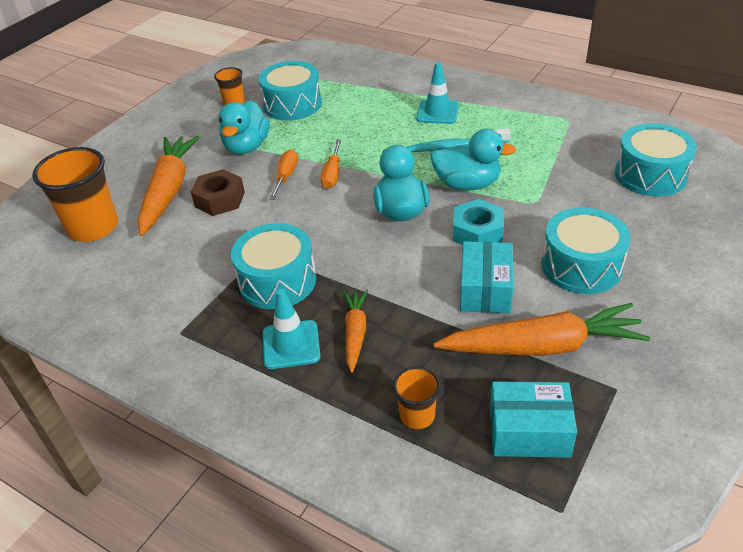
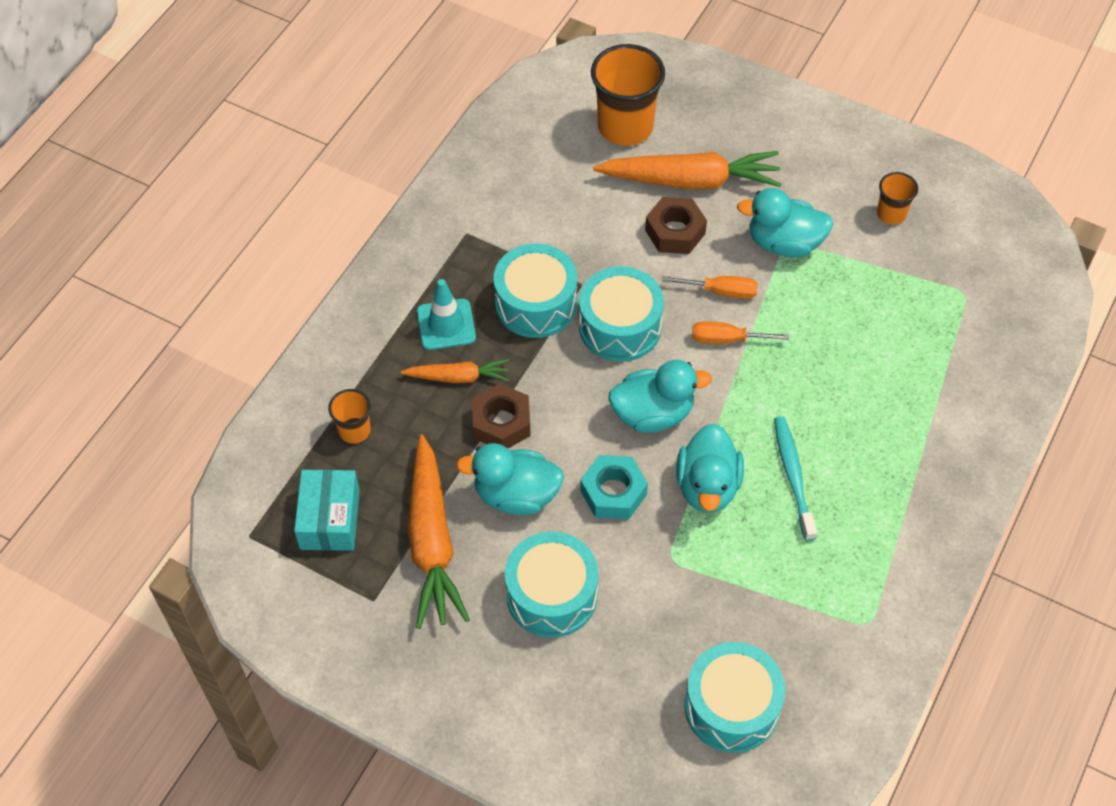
camera: 85 degrees right, 15 degrees up
turquoise drum [259,61,322,121] -> turquoise drum moved to [579,266,664,362]
turquoise traffic cone [416,62,459,124] -> none
turquoise box [460,241,514,313] -> turquoise duck [456,443,564,515]
none -> brown nut [472,383,531,448]

